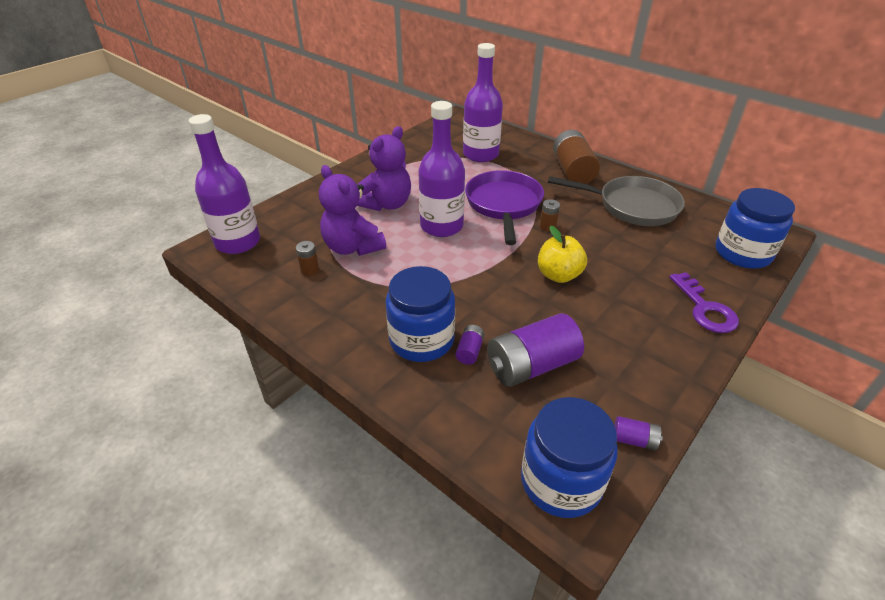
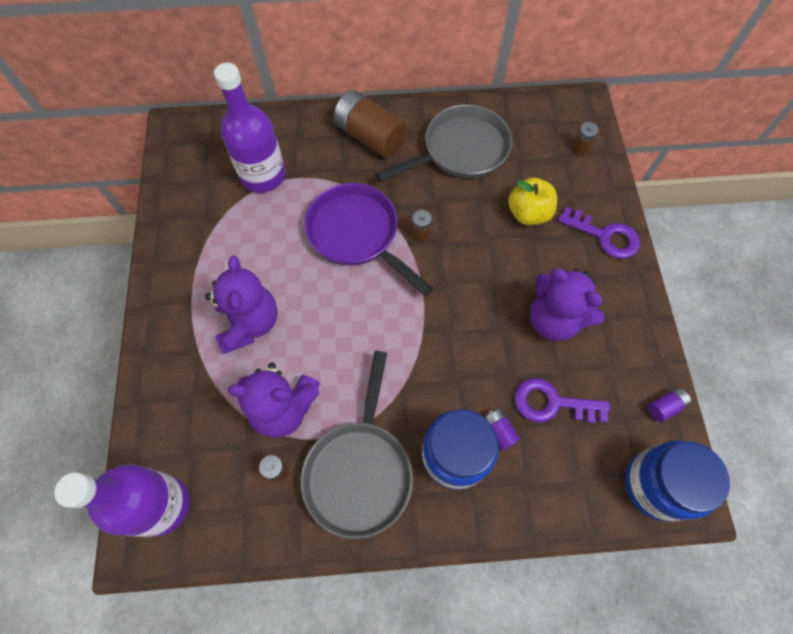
camera: 45 degrees left, 25 degrees up
purple bottle [419,101,465,237] -> none
purple battery [487,313,584,387] -> purple key [515,378,610,423]
yellow apple [538,226,587,283] -> yellow apple moved to [508,178,557,225]
blue jar [716,188,795,269] -> brown battery [572,122,598,155]
none -> grey pan [301,351,413,539]
none -> purple teddy bear [530,268,604,341]

